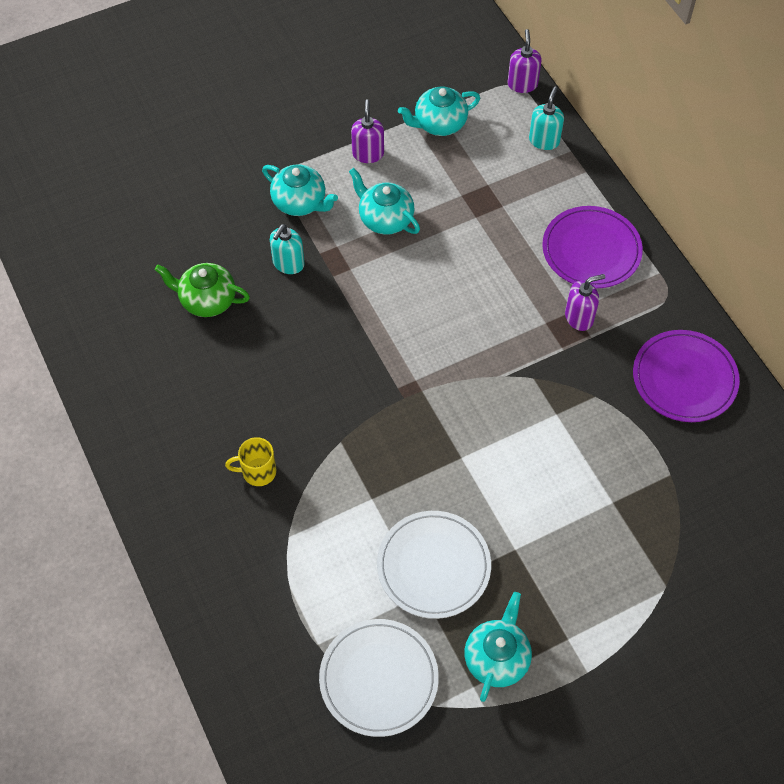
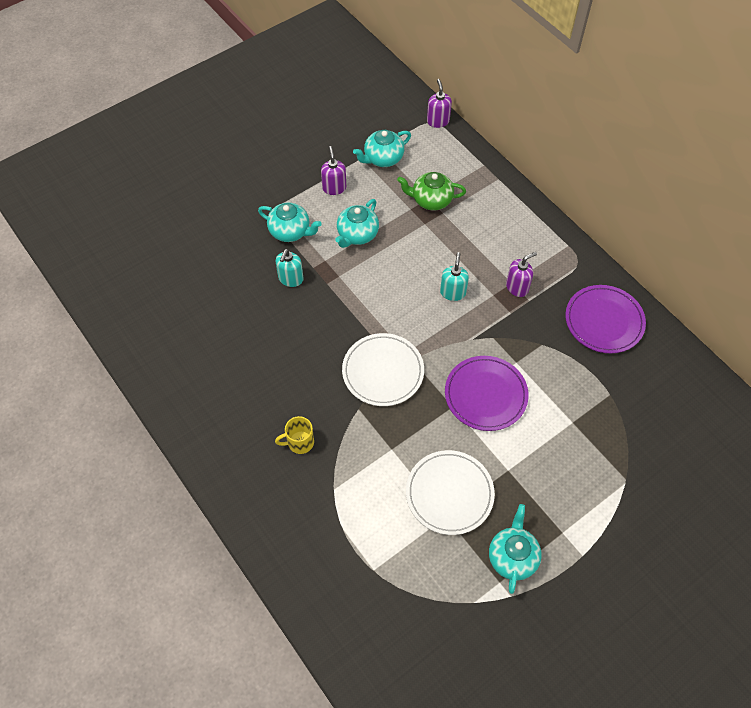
camera: 10 degrees left, 0 degrees up
green teapot [155,263,250,317] -> green teapot moved to [397,172,466,211]
white plate [319,619,439,737] -> white plate moved to [342,333,424,406]
turquoise teapot [349,168,420,235] -> turquoise teapot turned 90 degrees counterclockwise [335,199,379,248]
turquoise soap dispenser [529,87,564,150] -> turquoise soap dispenser moved to [440,252,469,301]
purple plate [542,206,643,288] -> purple plate moved to [445,356,528,431]

